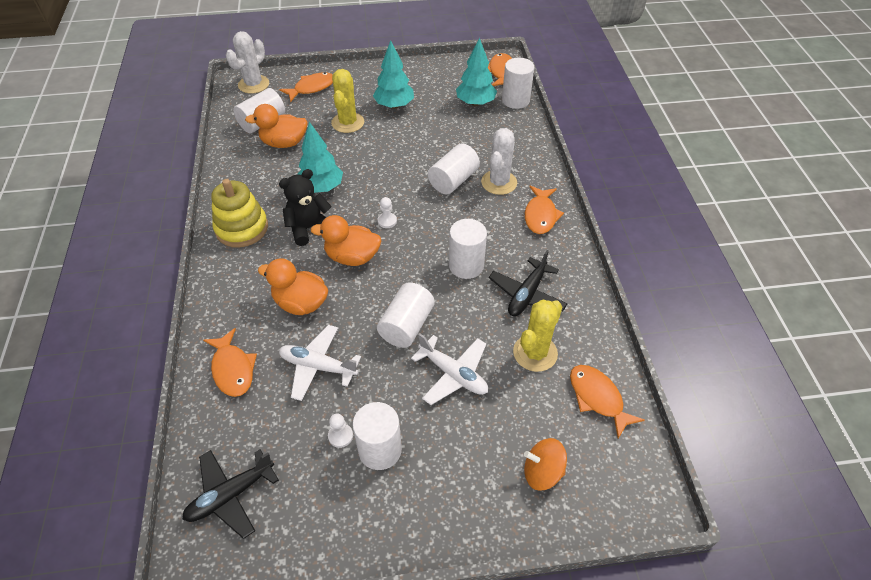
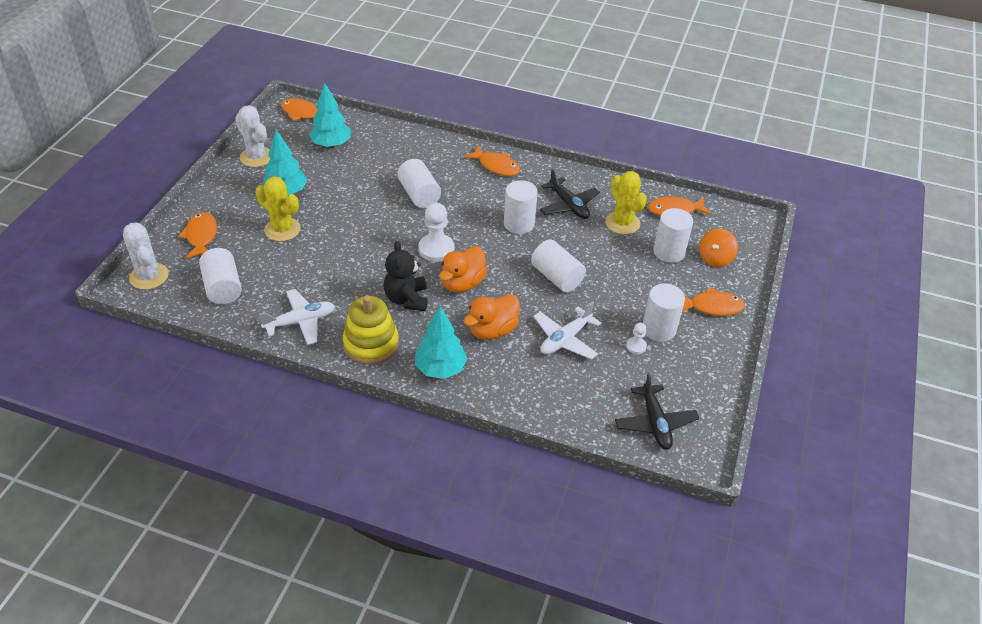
camera: 65 degrees left, 5 degrees down
orange fish [203,328,257,397] -> orange fish moved to [682,287,745,316]
orange duck [245,104,308,148] -> none
turquoise tree [298,122,343,193] -> turquoise tree moved to [415,307,467,379]
white pawn [377,197,397,228] -> white pawn [418,203,454,262], size x1.93
white plane [411,334,488,405] -> white plane moved to [259,289,335,345]
white cactus [481,128,517,195] -> white cactus moved to [235,105,270,167]
white cylinder [502,58,534,109] -> white cylinder moved to [653,208,693,263]

